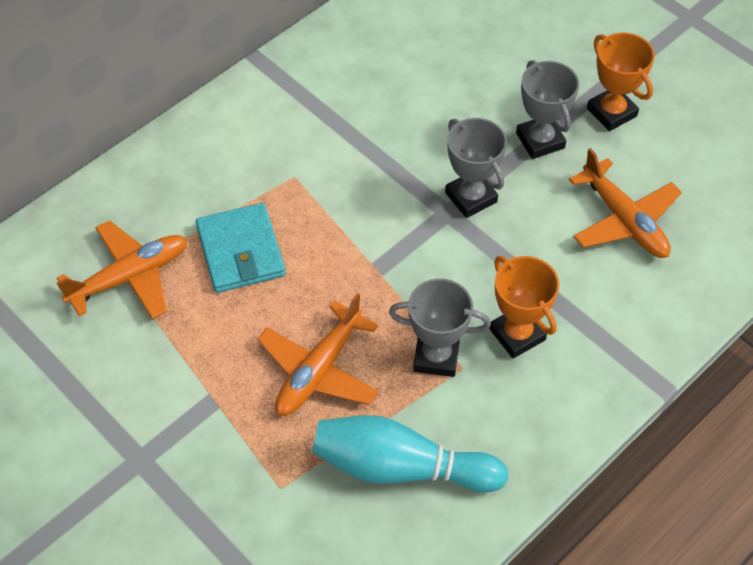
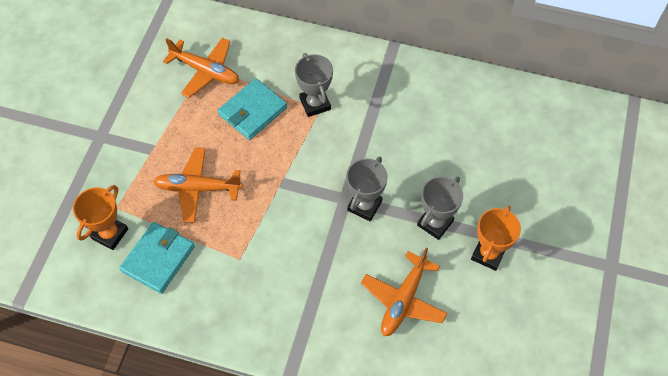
camera: 60 degrees right, 5 degrees up
turquoise bowling pin [312,415,508,493] -> turquoise wallet [119,222,195,294]
grey trophy [389,278,491,377] -> grey trophy moved to [295,53,333,117]
orange trophy [490,256,559,358] -> orange trophy moved to [73,185,128,250]

